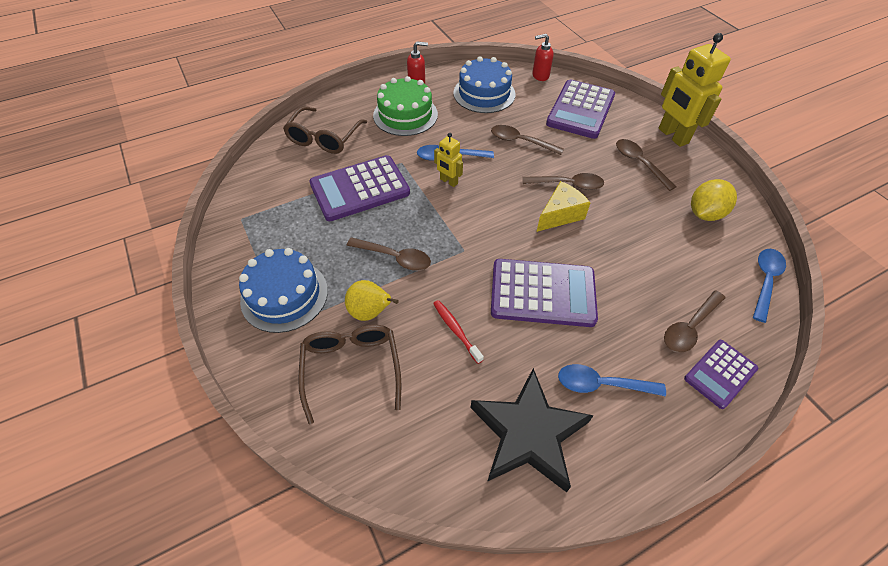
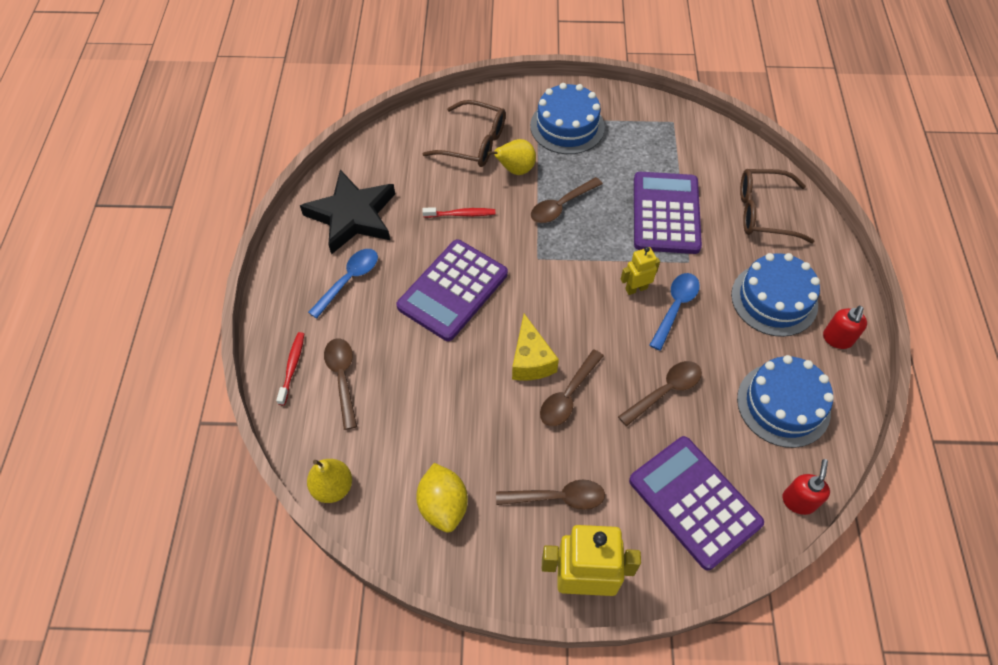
camera: 120 degrees right, 5 degrees up
brown glasses [283,106,367,154] -> brown glasses turned 45 degrees counterclockwise [740,169,815,243]
green cake [373,76,438,136] -> blue cake [731,253,820,337]
purple calculator [684,340,758,409] -> red toothbrush [276,332,304,405]
blue spoon [753,249,786,323] -> yellow pear [307,459,352,503]

